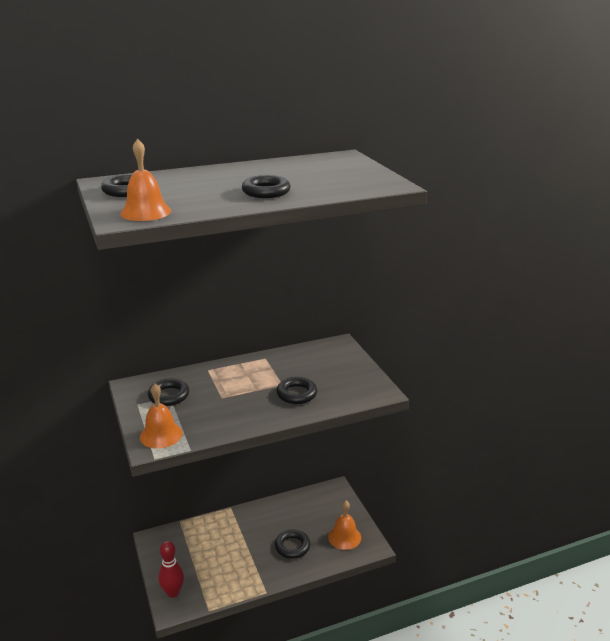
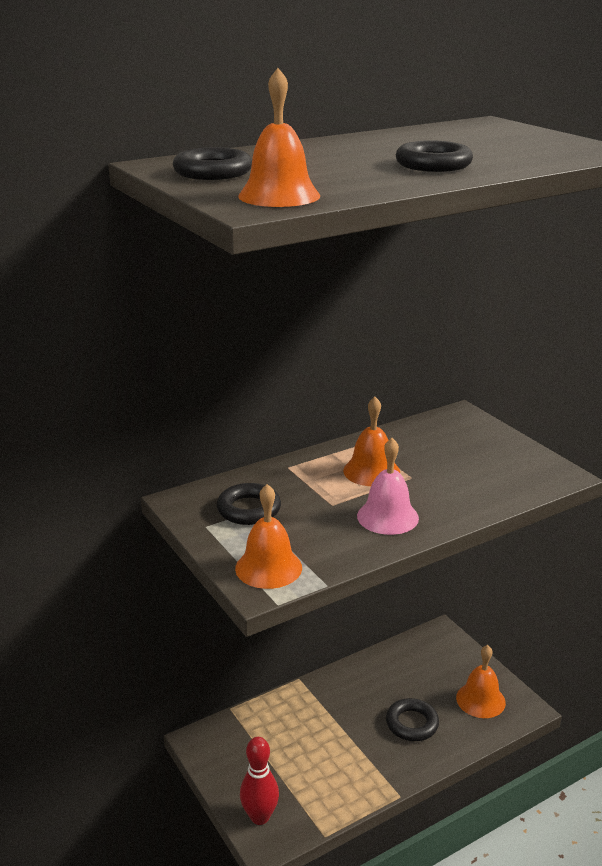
camera: 10 degrees left, 0 degrees up
black ring [277,377,317,404] -> none
none -> orange bell [343,397,400,486]
none -> pink bell [357,438,419,535]

